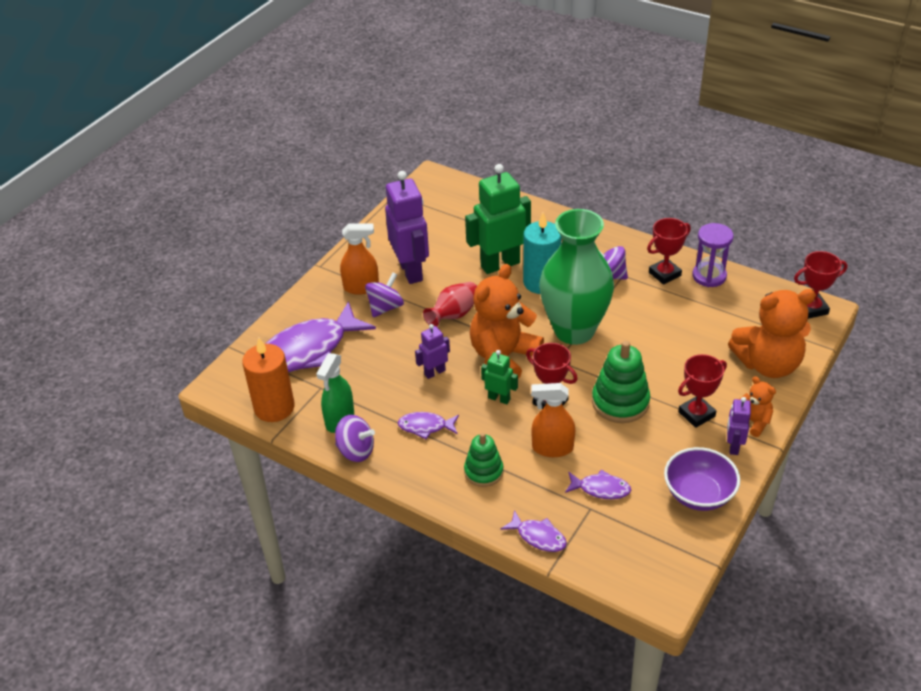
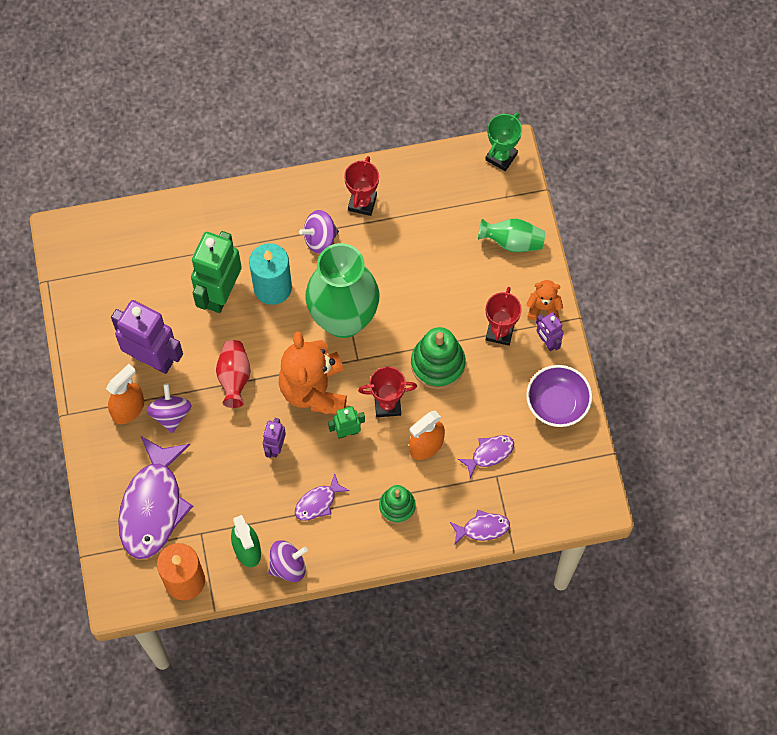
camera: 45 degrees left, 25 degrees up
purple hourglass [692,223,734,287] -> none
orange teddy bear [728,289,816,378] -> green vase [478,219,545,252]
red trophy [794,251,848,319] -> green trophy [485,113,522,171]

